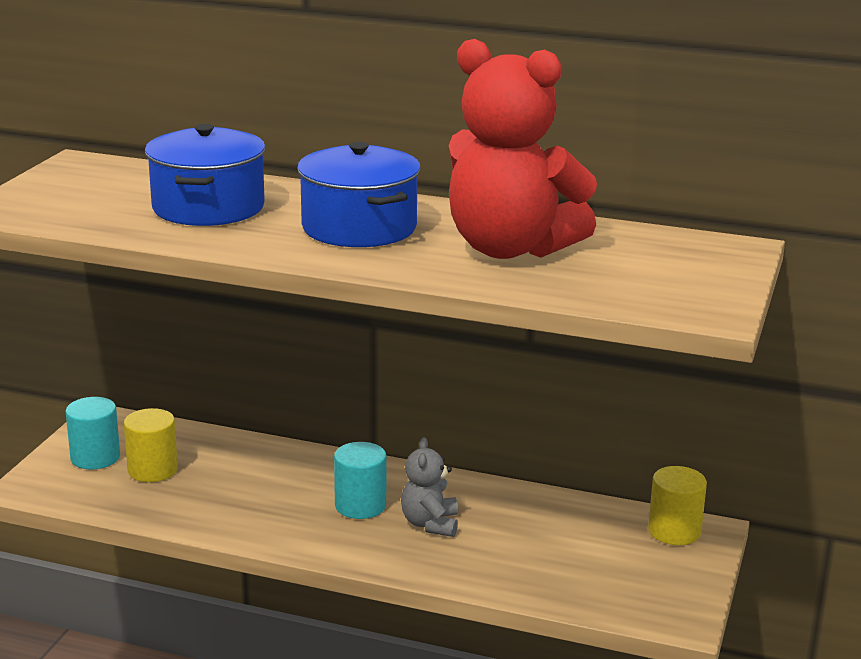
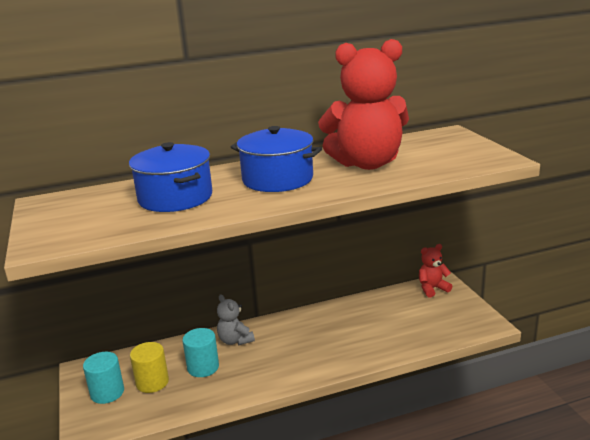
camera: 35 degrees left, 0 degrees up
turquoise cylinder [334,442,386,519] -> turquoise cylinder moved to [183,328,219,377]
grey teddy bear [401,437,458,537] -> grey teddy bear moved to [217,294,255,345]
yellow cylinder [648,466,707,545] -> red teddy bear [419,244,453,298]

